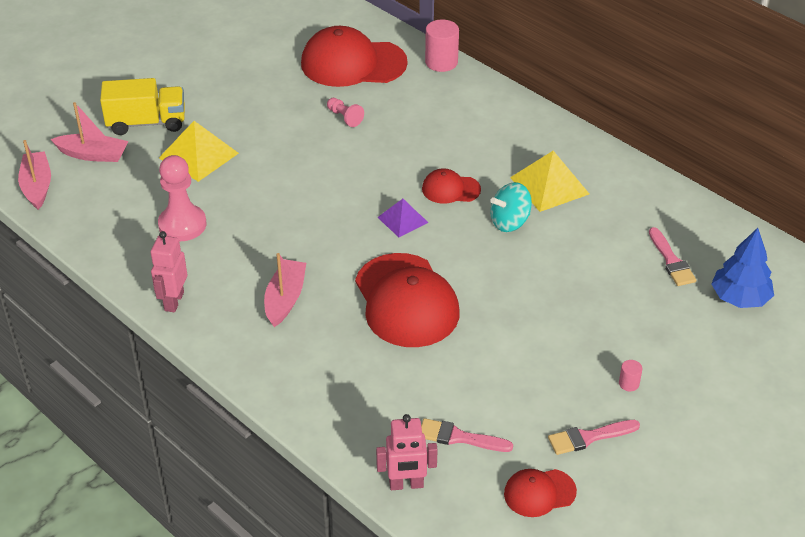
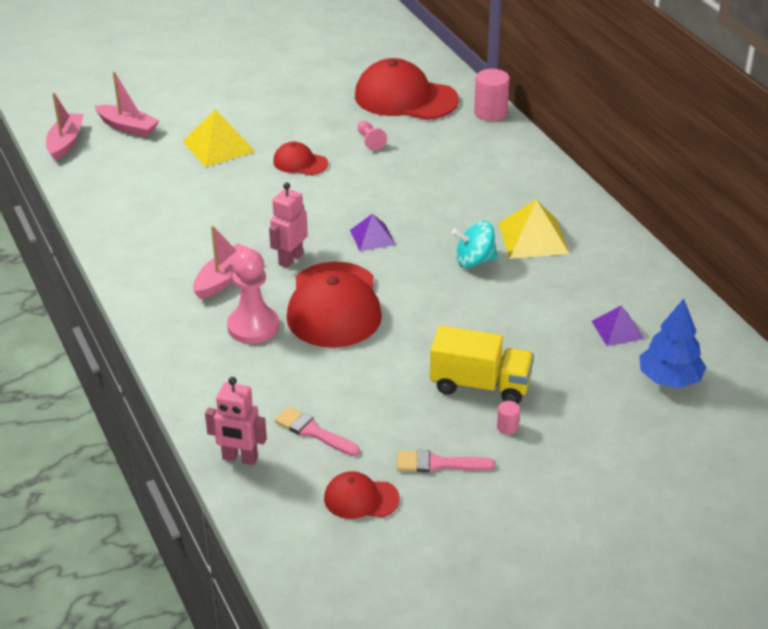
camera: 20 degrees right, 5 degrees down
yellow truck [100,78,185,135] -> yellow truck moved to [430,326,534,404]
pink robot [151,231,188,313] -> pink robot moved to [269,183,308,268]
pink pawn [158,155,206,241] -> pink pawn moved to [227,249,279,344]
red cap [422,168,481,204] -> red cap moved to [273,142,328,175]
pink brush [649,227,697,286] -> purple pyramid [592,306,644,346]

